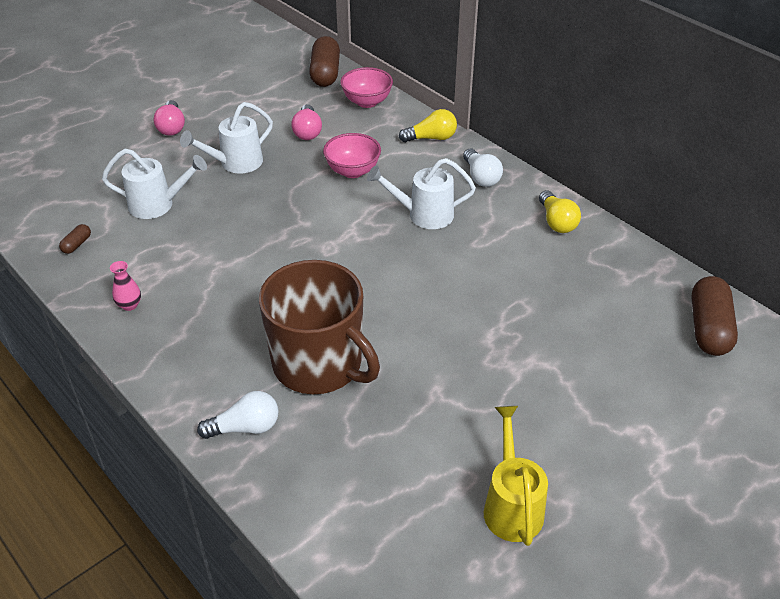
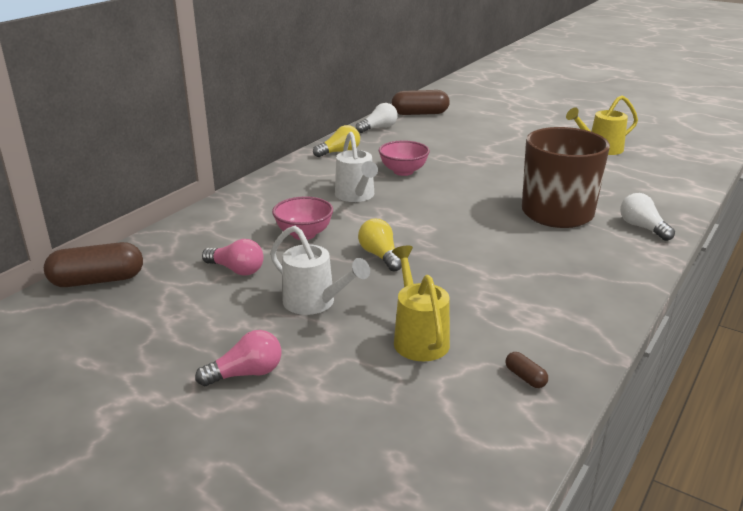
camera: 105 degrees left, 15 degrees down
brown capsule [59,224,91,254] -> brown capsule turned 45 degrees clockwise [506,352,548,388]
white watering can [102,149,207,219] -> yellow watering can [392,246,450,361]
pink vase [110,261,141,311] -> none
pink light bulb [291,104,322,140] -> pink light bulb turned 45 degrees clockwise [202,239,264,276]
pink bowl [340,67,393,108] -> pink bowl moved to [379,141,430,176]
yellow light bulb [399,109,457,142] -> yellow light bulb moved to [358,218,402,272]
white light bulb [463,149,503,187] -> white light bulb moved to [356,103,398,133]

